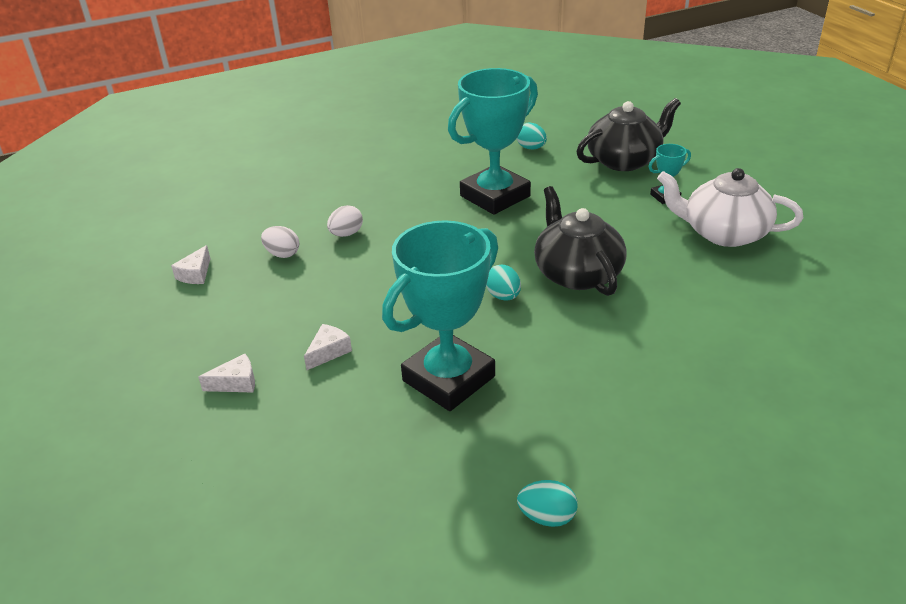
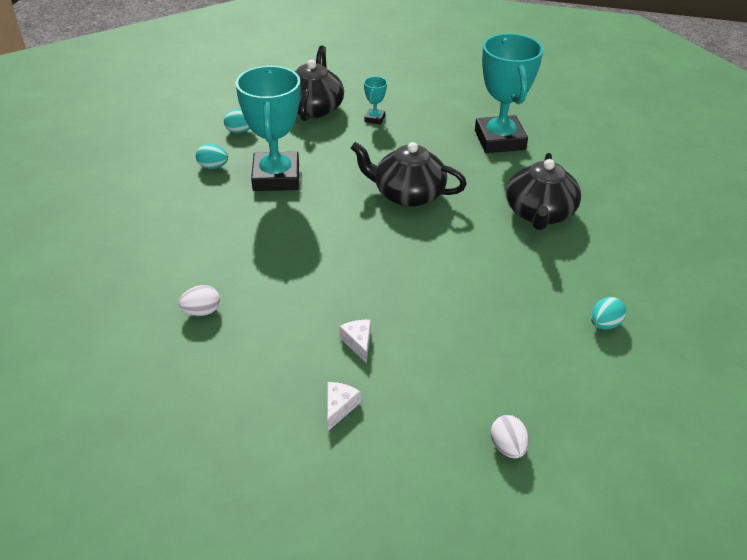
camera: 55 degrees left, 5 degrees up
white cheese [171,245,211,284] -> none
white egg [327,205,363,237] -> white egg moved to [491,415,529,458]
turquoise trophy [382,220,498,411] -> turquoise trophy moved to [475,33,543,153]
turquoise egg [486,265,521,301] -> turquoise egg moved to [196,144,228,169]
white teapot [657,168,803,247] -> none
none -> black teapot [506,153,581,230]

